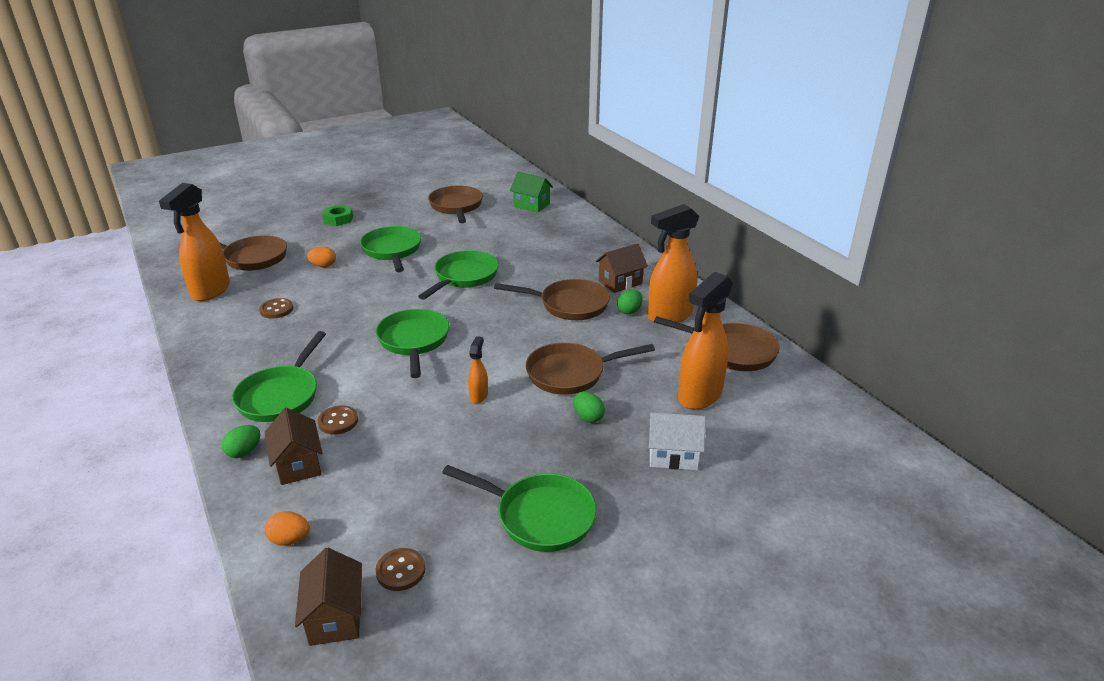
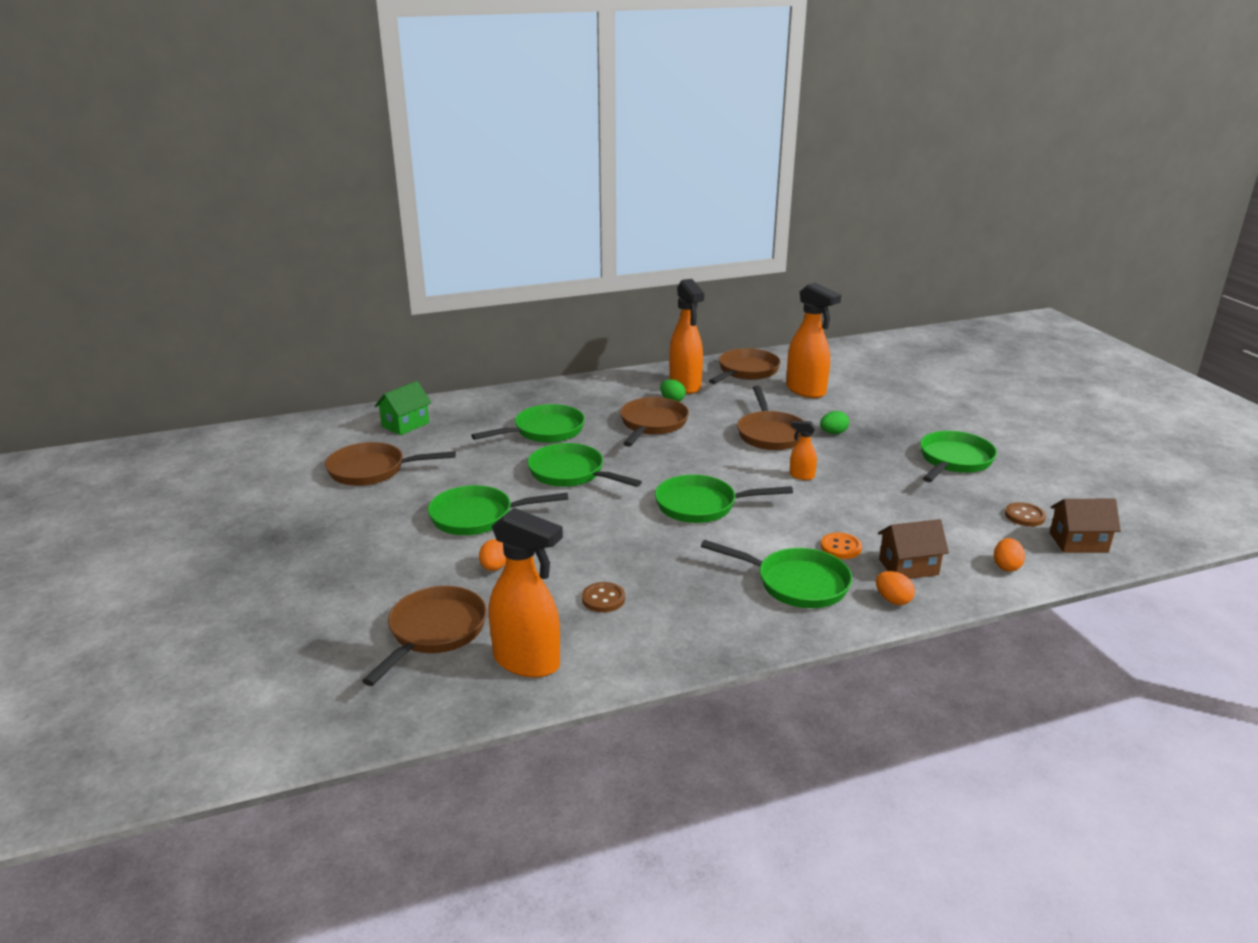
camera: 80 degrees left, 5 degrees down
green egg [222,425,260,458] -> orange egg [876,571,915,605]
brown button [318,405,358,434] -> orange button [821,532,862,559]
green nut [323,205,353,226] -> none
brown house [595,243,648,293] -> none
white house [649,412,706,470] -> none
none -> green pan [471,404,585,443]

